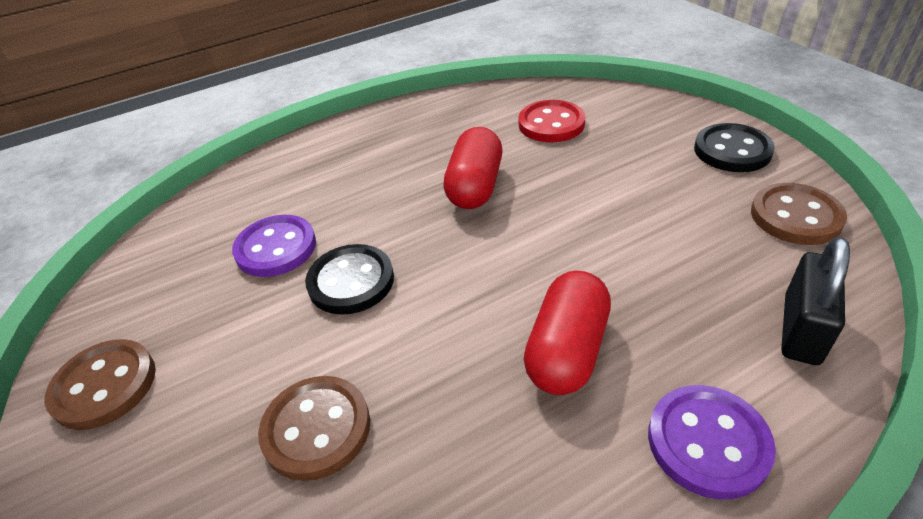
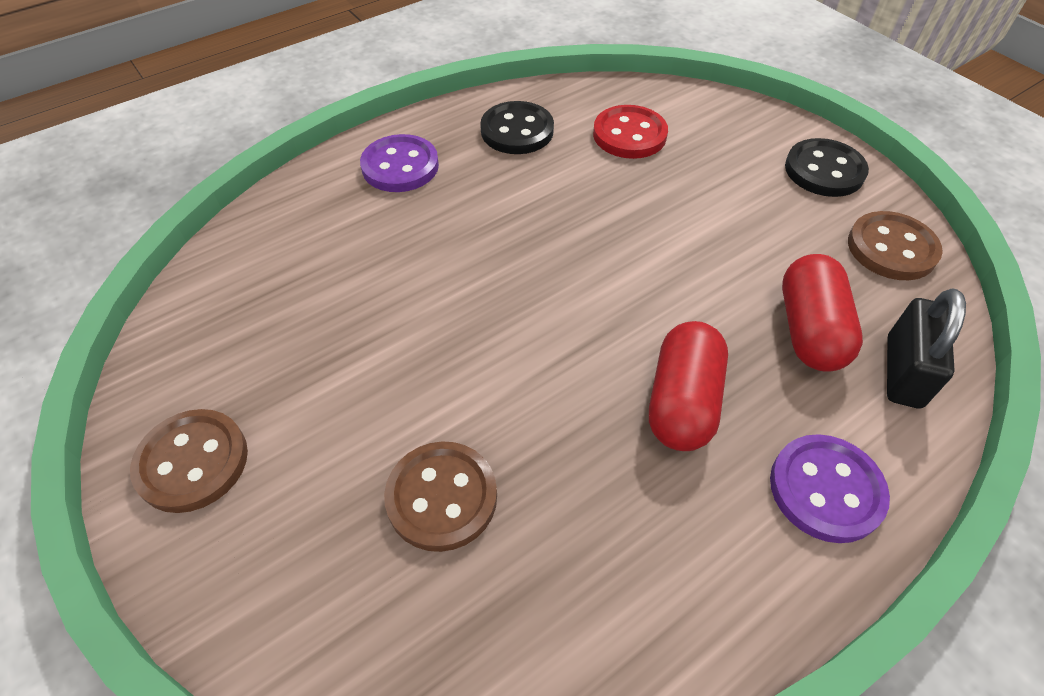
camera: 10 degrees left, 10 degrees up
purple button [232,215,316,277] -> purple button moved to [360,134,439,192]
black button [305,244,394,315] -> black button moved to [480,101,554,154]
red capsule [443,127,502,209] -> red capsule moved to [782,254,863,372]

